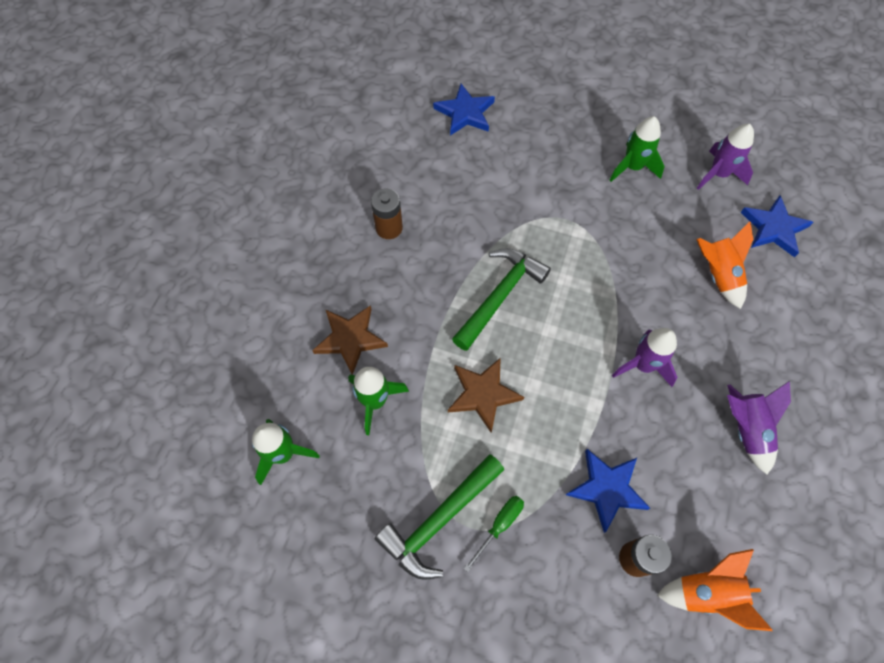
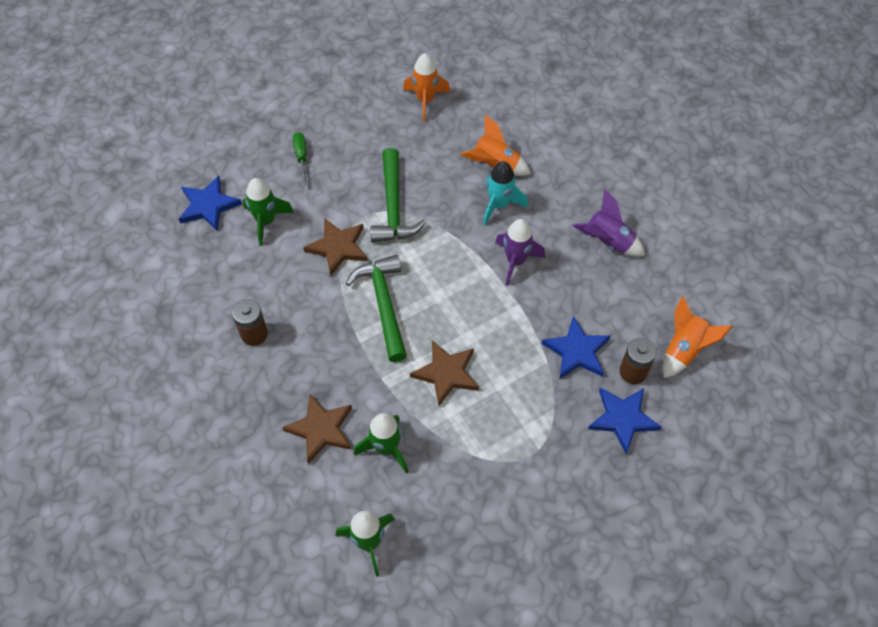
camera: 50 degrees left, 5 degrees down
green hammer [375,454,504,580] -> green hammer moved to [370,148,426,243]
green screwdriver [464,496,524,572] -> green screwdriver moved to [293,132,307,186]
green rocket [610,116,665,182] -> green rocket moved to [243,178,294,246]
purple rocket [697,124,754,190] -> orange rocket [403,53,450,121]
blue star [741,196,814,257] -> blue star moved to [588,387,661,454]
none -> brown star [303,218,368,276]
none -> turquoise rocket [483,161,528,225]

